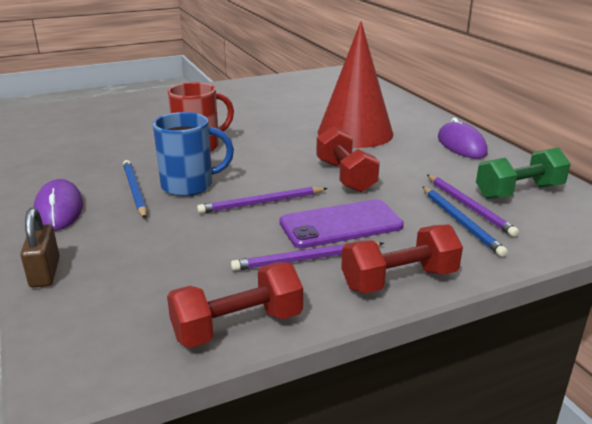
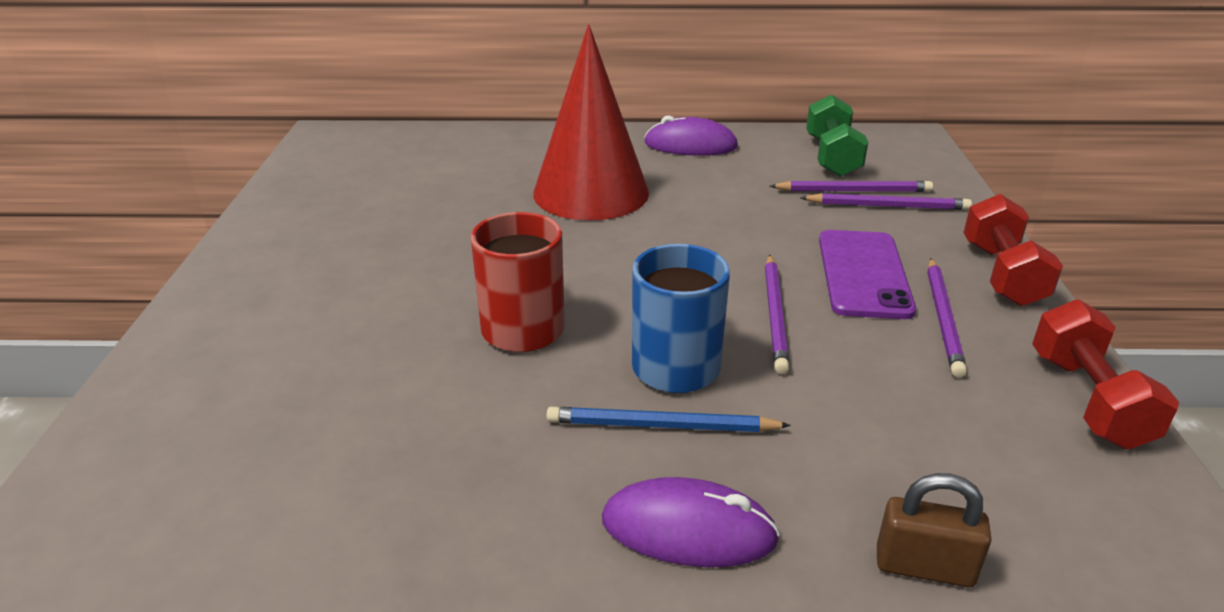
camera: 65 degrees left, 5 degrees up
red dumbbell [316,126,380,193] -> none
blue pencil [422,186,508,257] -> purple pencil [800,193,972,210]

